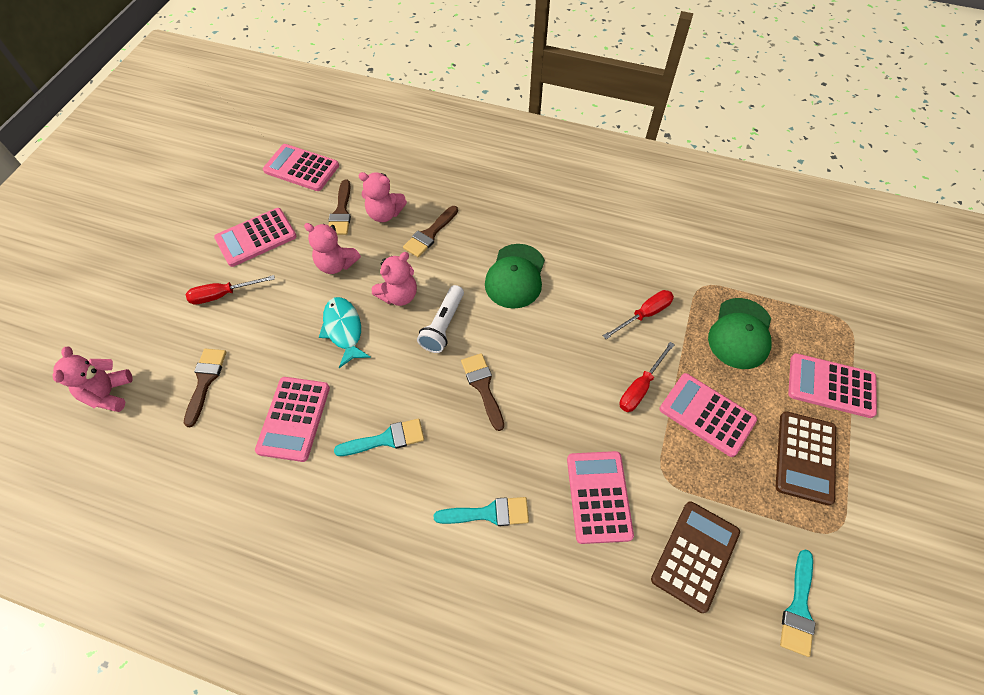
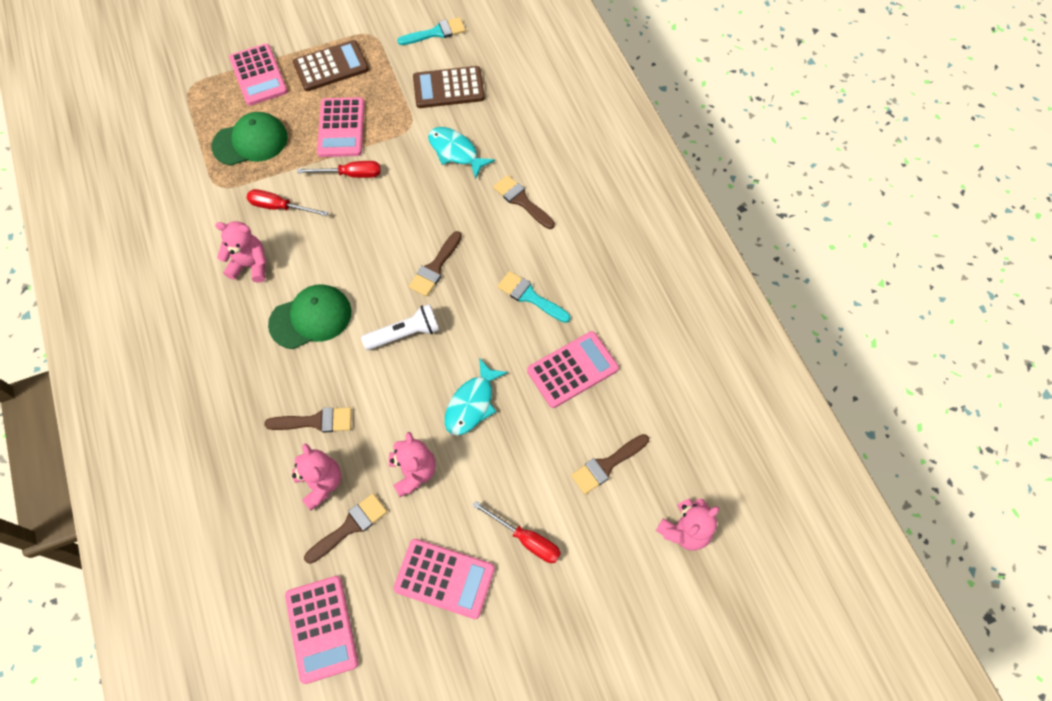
camera: 130 degrees left, 5 degrees up
pink teddy bear [372,252,417,306] -> pink teddy bear moved to [215,221,267,283]
turquoise brush [434,497,529,526] -> brown brush [493,175,555,229]
pink calculator [567,451,634,544] -> turquoise fish [428,127,495,179]

